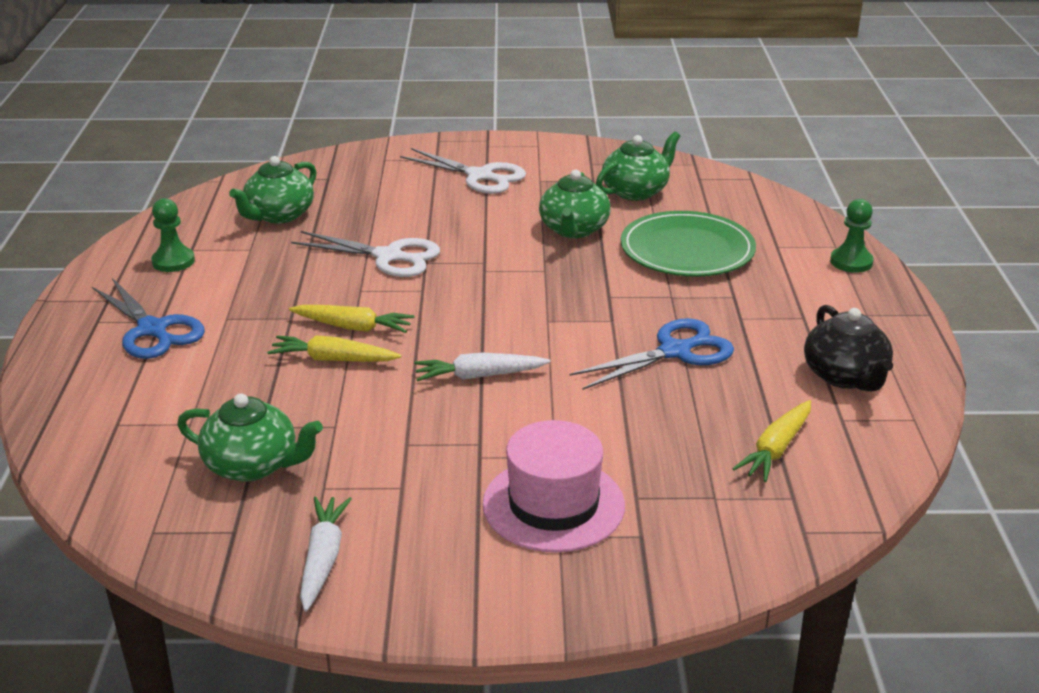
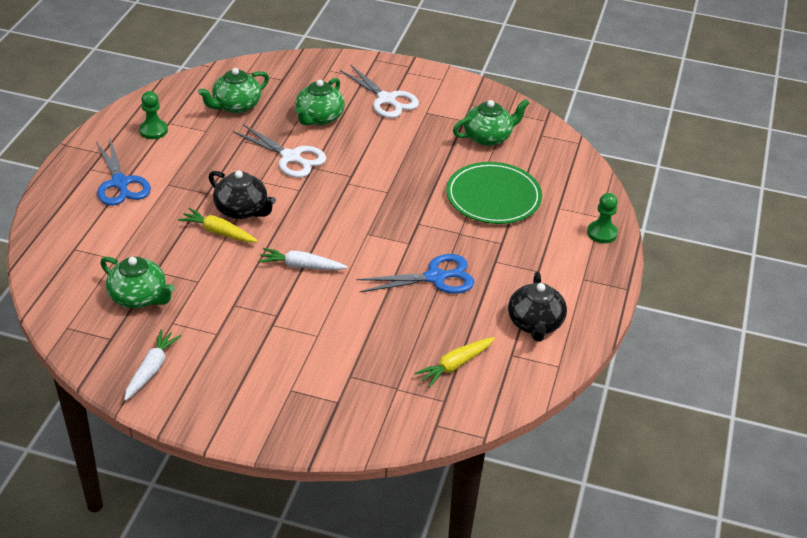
camera: 15 degrees right, 10 degrees up
yellow carrot [289,305,415,333] -> black teapot [208,171,276,219]
pink hat [482,420,625,553] -> none
green teapot [539,170,611,238] -> green teapot moved to [295,78,345,126]

